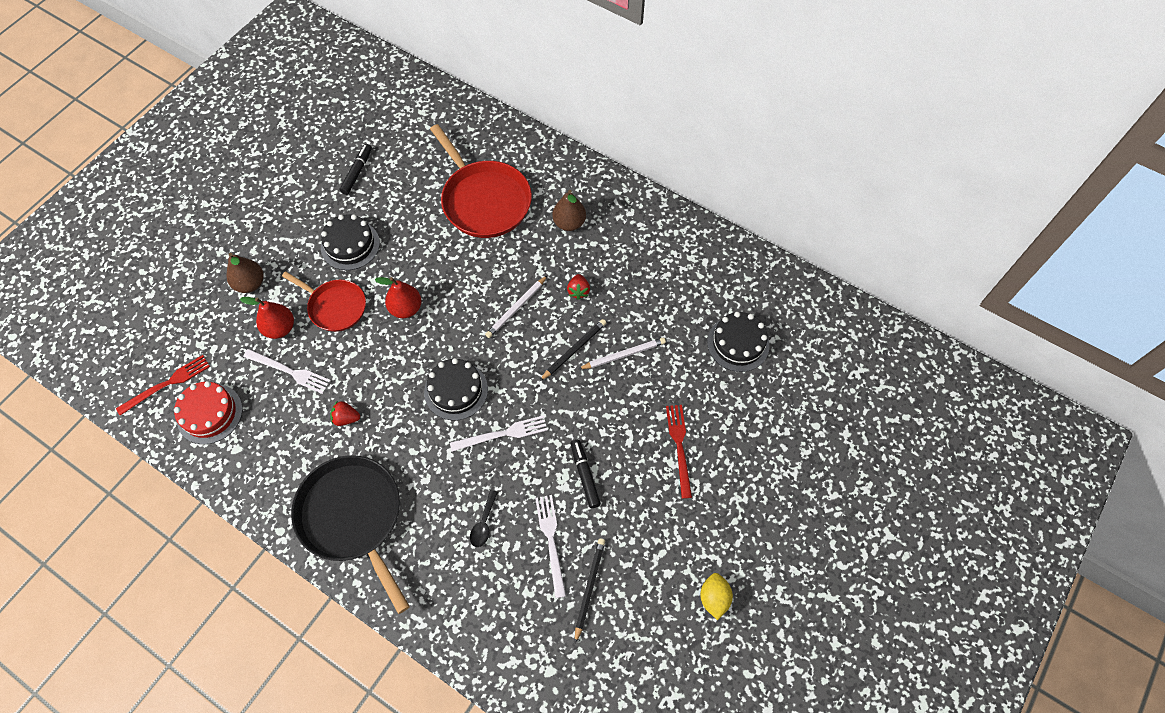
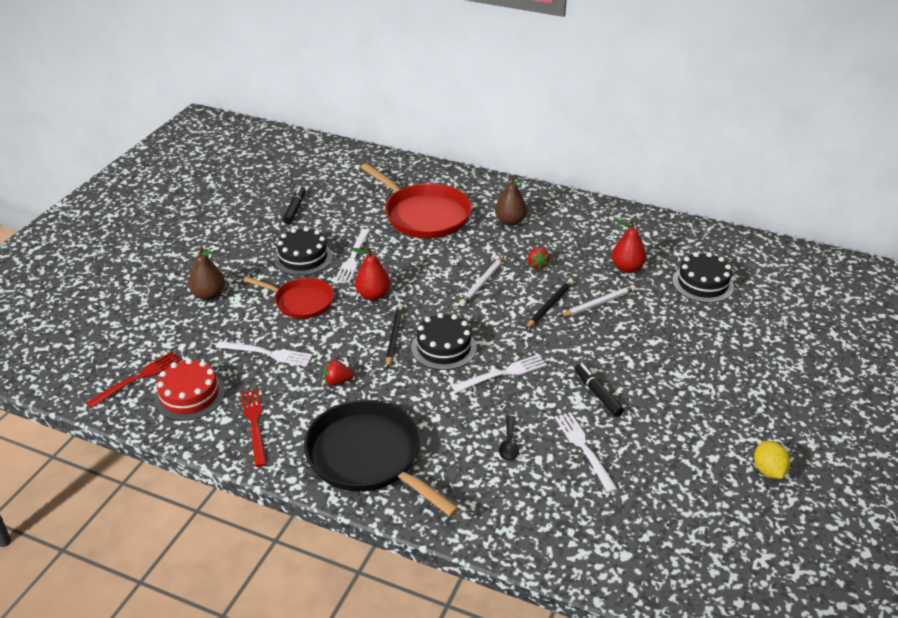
camera: 10 degrees left, 25 degrees down
red pear [240,297,294,339] -> red pear moved to [612,220,647,273]
black pencil [575,539,605,643] -> black pencil moved to [386,304,403,369]
red fork [666,405,692,499] -> red fork moved to [241,389,266,467]
none -> white fork [335,229,370,283]

